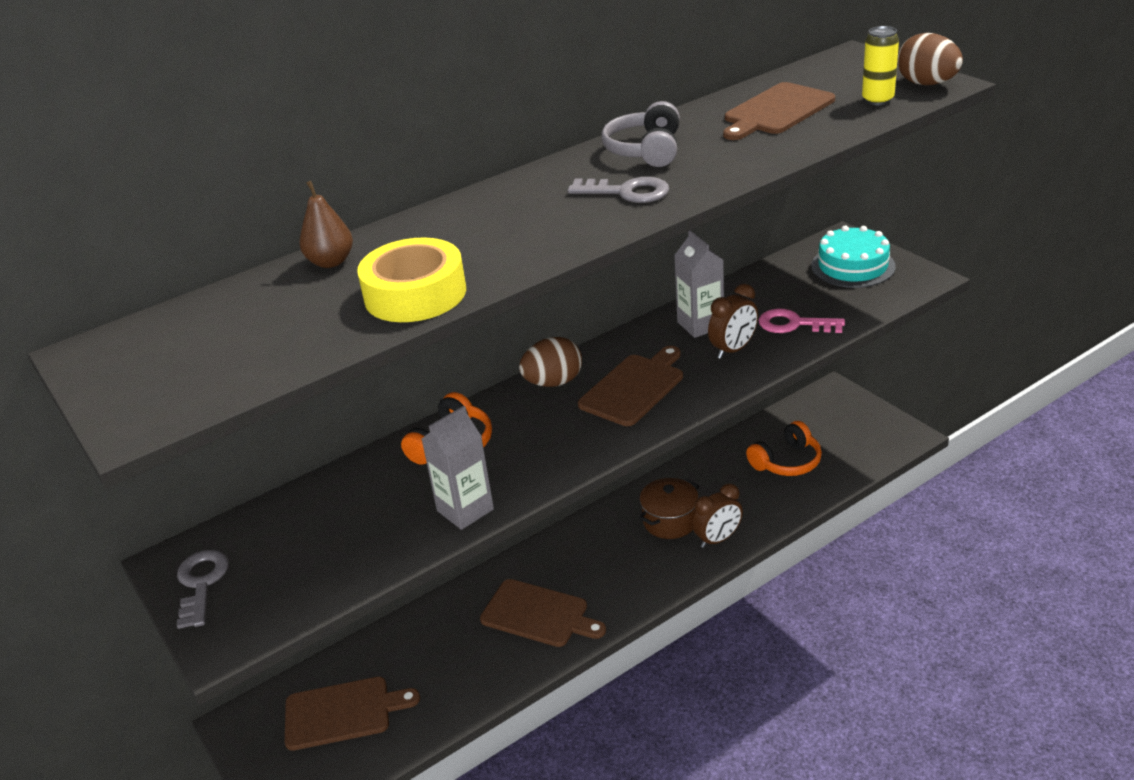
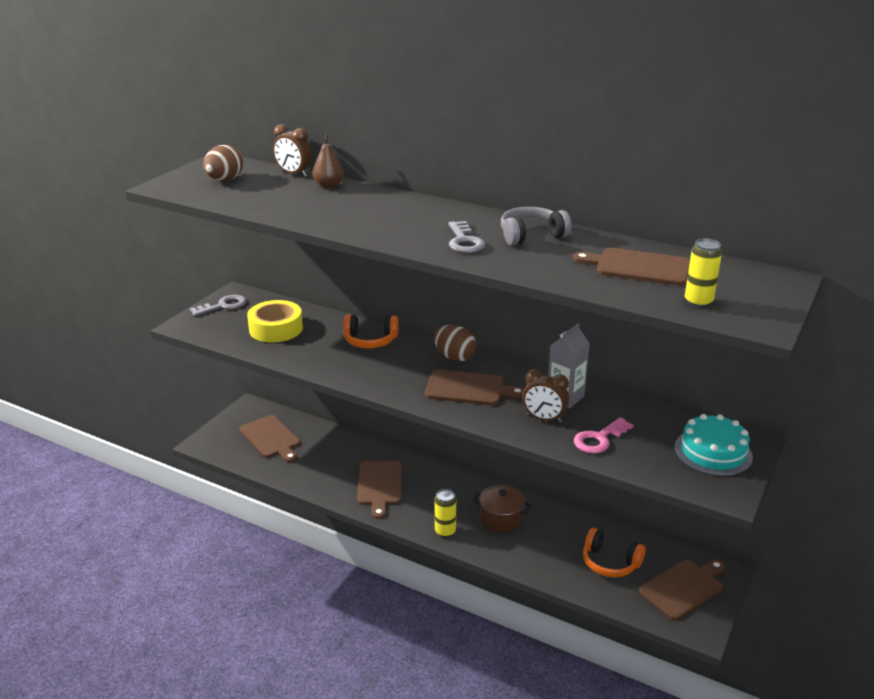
camera: 60 degrees right, 5 degrees down
yellow tape [357,237,466,322] -> yellow tape moved to [247,300,303,342]
grey carton [422,406,494,530] -> none
brown clock [692,483,743,548] -> brown clock moved to [273,124,312,177]
pink key [758,309,845,333] -> pink key turned 120 degrees counterclockwise [574,417,633,454]
brown egg [897,33,963,85] -> brown egg moved to [203,145,244,181]
none -> yellow can [435,489,456,537]
none -> brown cutting board [639,560,725,620]

